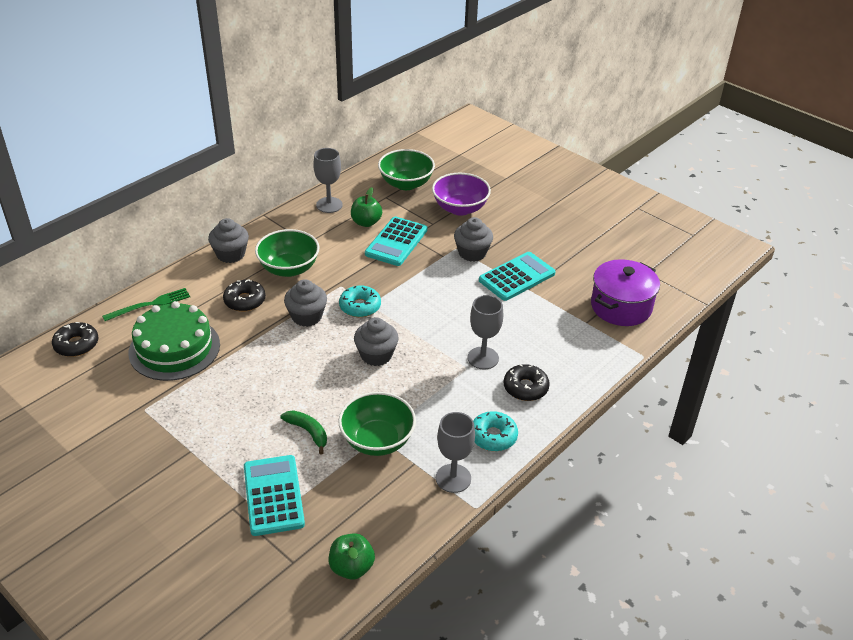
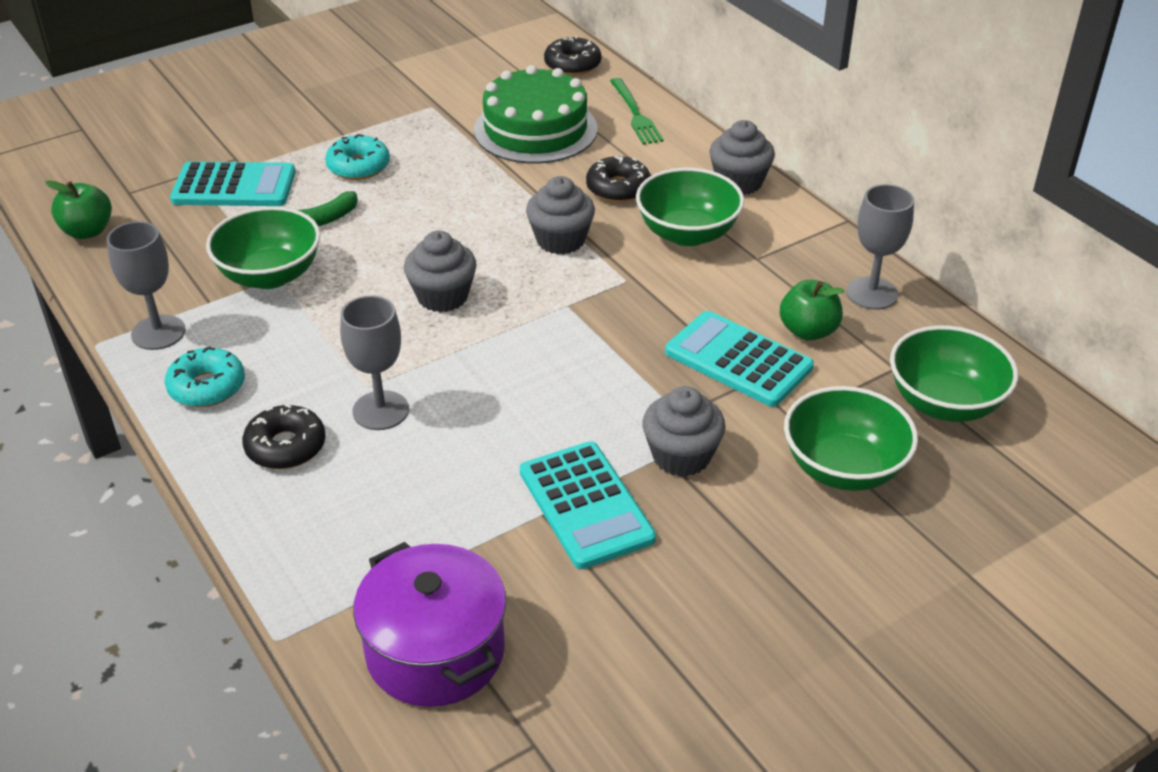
camera: 105 degrees right, 0 degrees up
turquoise donut [339,286,381,318] -> turquoise donut moved to [325,134,390,180]
purple bowl [432,173,491,216] -> green bowl [784,386,918,491]

